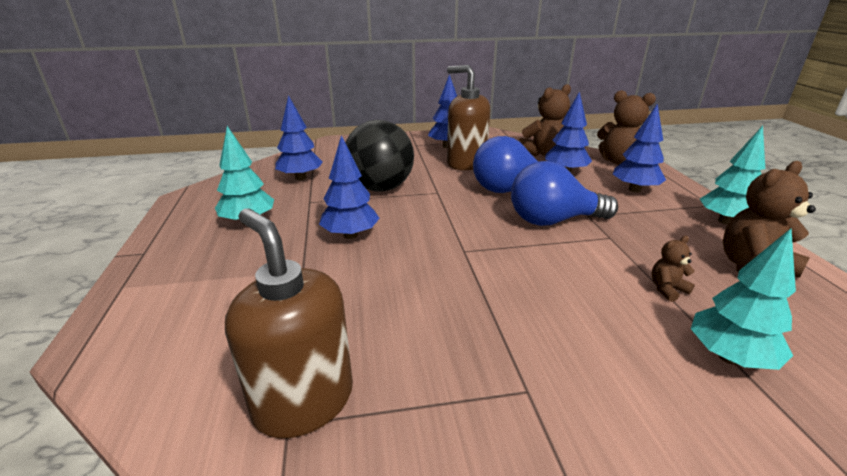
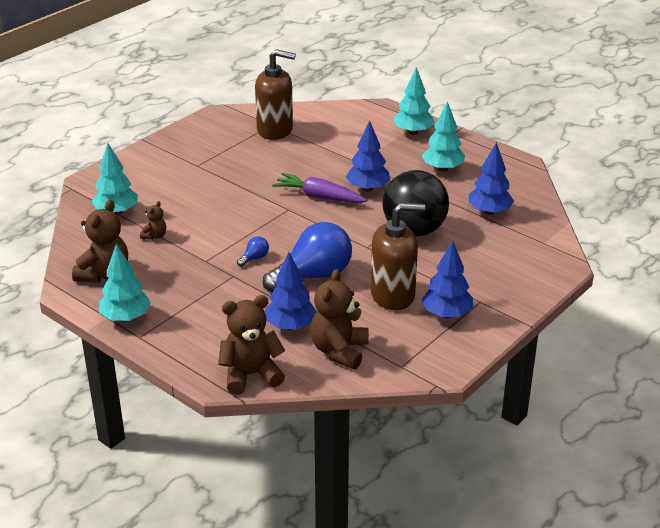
camera: 140 degrees right, 5 degrees up
blue light bulb [511,161,618,226] -> blue light bulb [237,236,269,267], size x0.40
blue tree [613,103,666,193] -> none
none -> purple carrot [272,173,367,203]
none -> turquoise tree [393,67,434,135]

